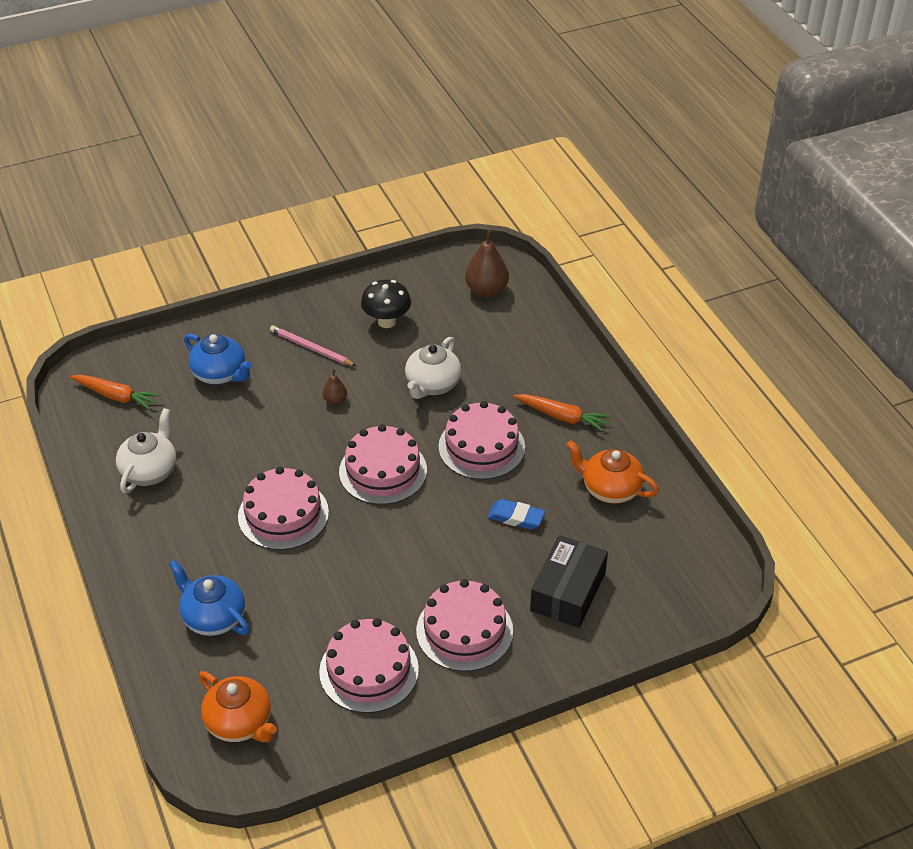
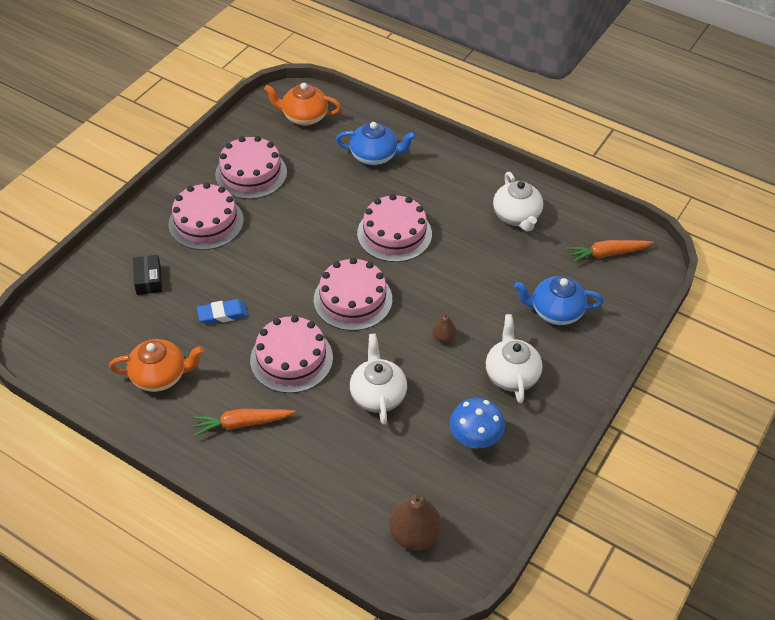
camera: 145 degrees right, 5 degrees up
pink pencil [270,325,356,366] -> white teapot [486,314,542,403]
black mushroom [361,280,411,328] -> blue mushroom [450,398,505,448]
black box [530,535,608,628] -> black box [133,255,162,295], size x0.58

